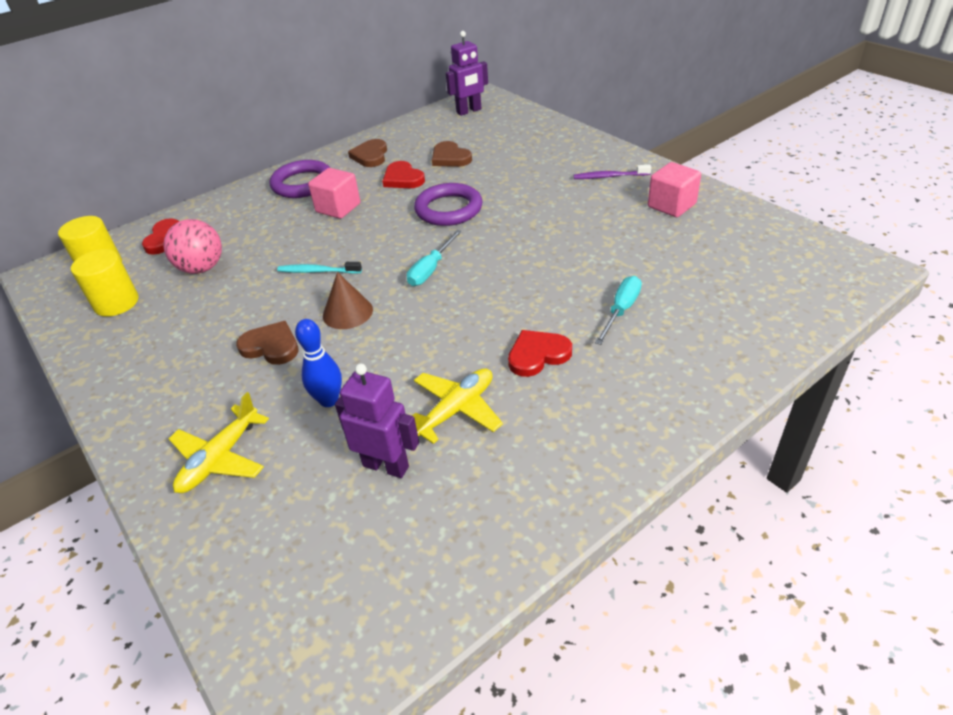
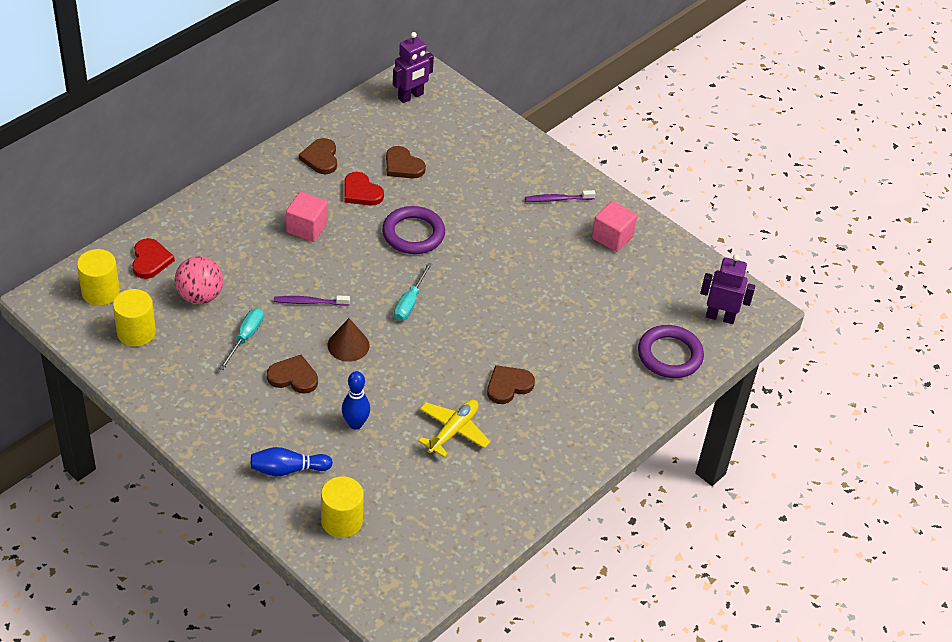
camera: 15 degrees left, 5 degrees up
yellow plane [169,392,269,493] -> blue bowling pin [251,447,333,476]
purple ring [270,160,330,198] -> purple ring moved to [638,325,704,378]
turquoise toothbrush [277,262,362,274] -> purple toothbrush [274,295,350,306]
purple robot [335,364,419,478] -> purple robot moved to [700,254,755,324]
red heart [508,330,572,377] -> brown heart [487,365,535,404]
turquoise screwdriver [595,276,642,345] -> turquoise screwdriver moved to [219,308,263,370]
none -> yellow cylinder [321,476,364,538]

